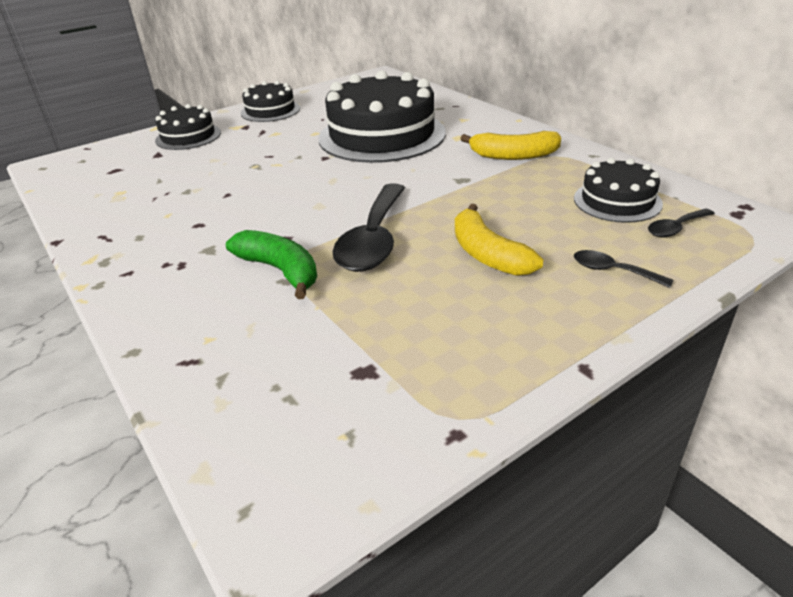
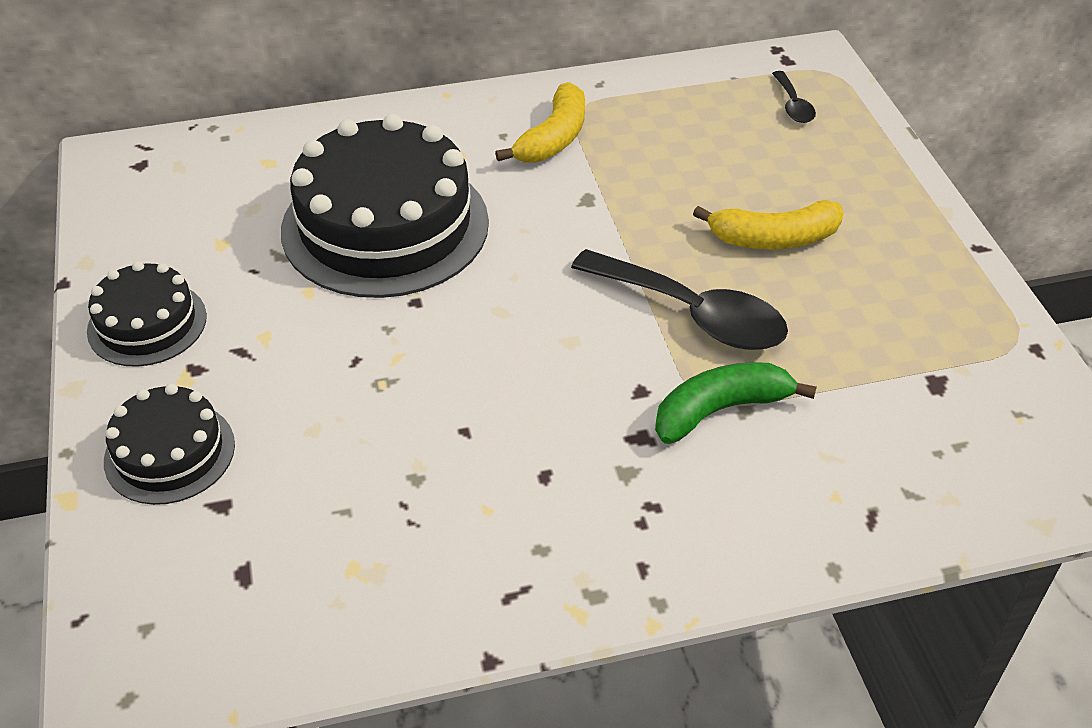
camera: 70 degrees left, 10 degrees up
black cake [574,158,663,223] -> none
black spoon [574,250,674,288] -> none

